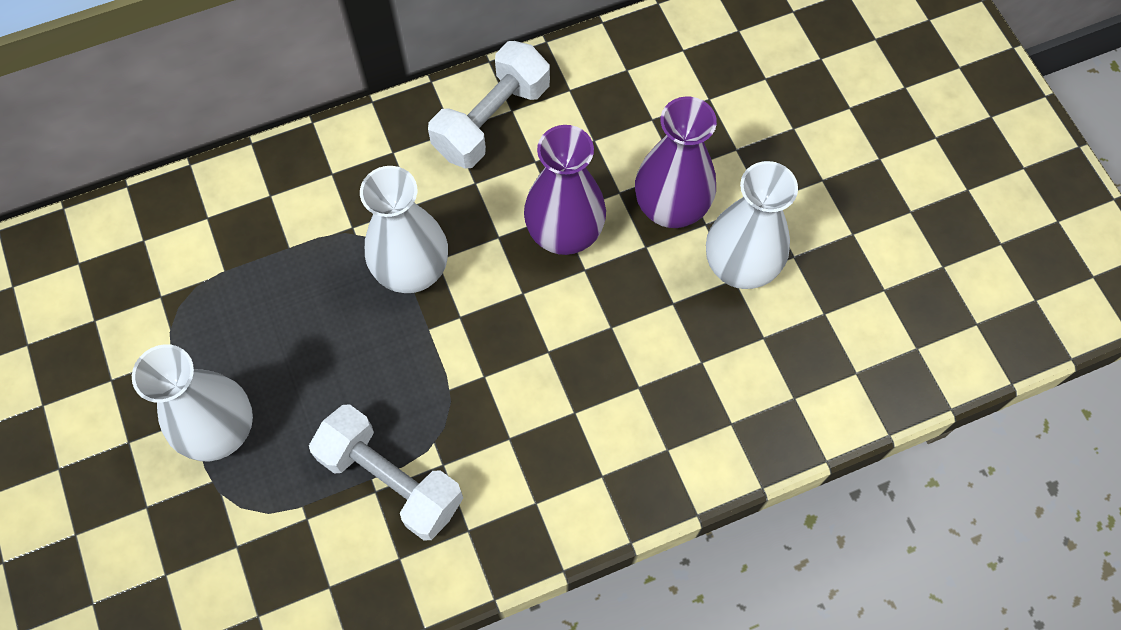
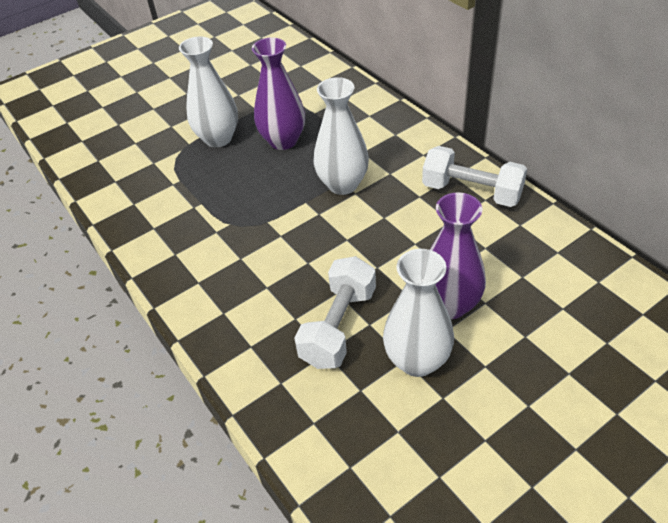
camera: 80 degrees right, 20 degrees down
white dumbbell [309,404,463,540] -> white dumbbell moved to [294,256,376,369]
purple vase [524,125,606,255] -> purple vase moved to [252,37,305,150]

